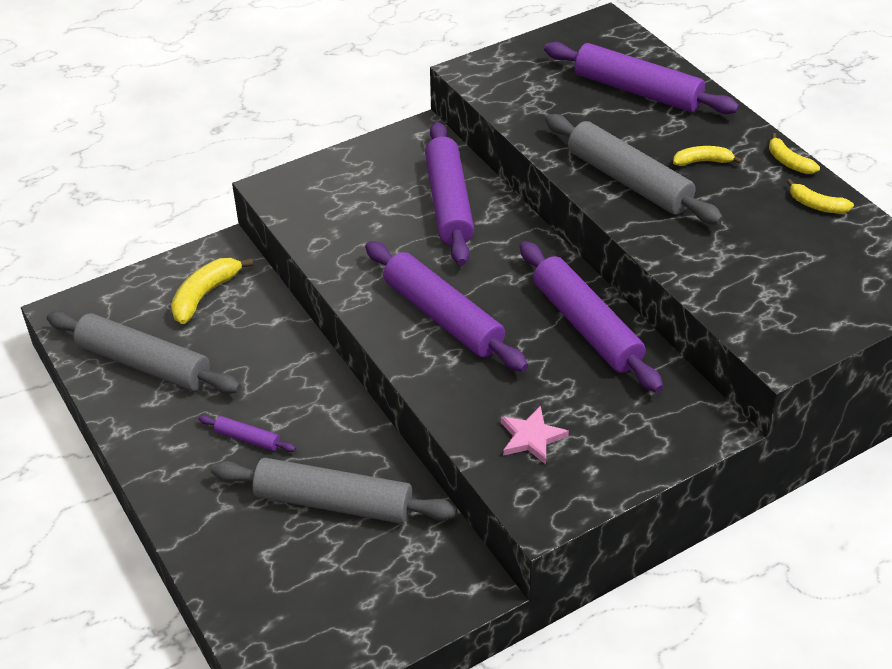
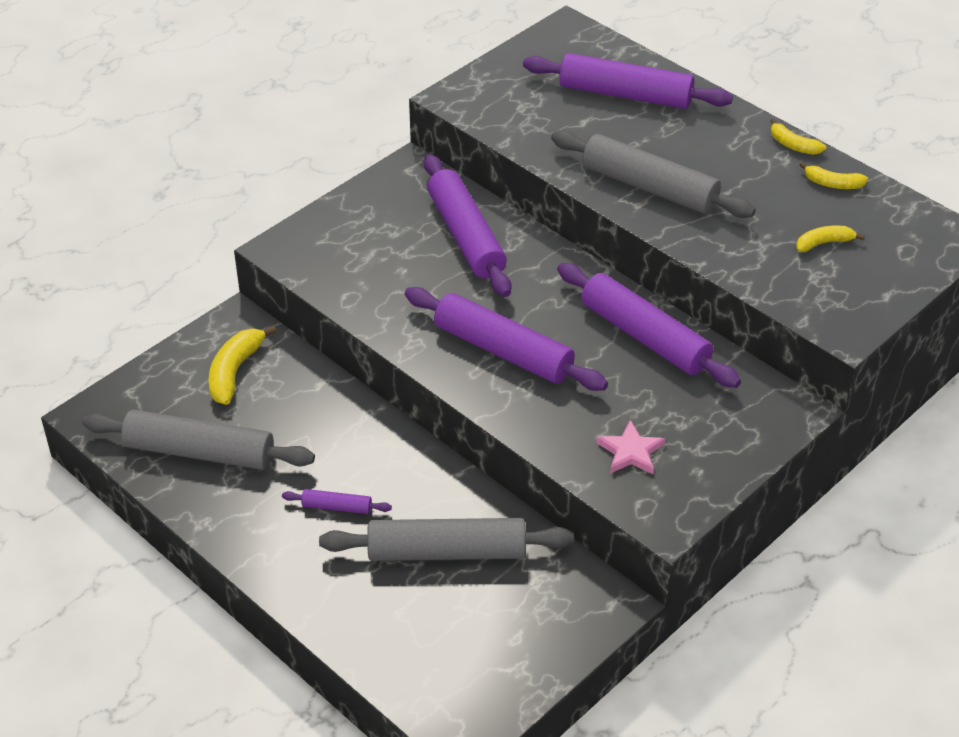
camera: 15 degrees left, 0 degrees up
yellow banana [673,146,742,166] -> yellow banana moved to [796,226,864,252]

